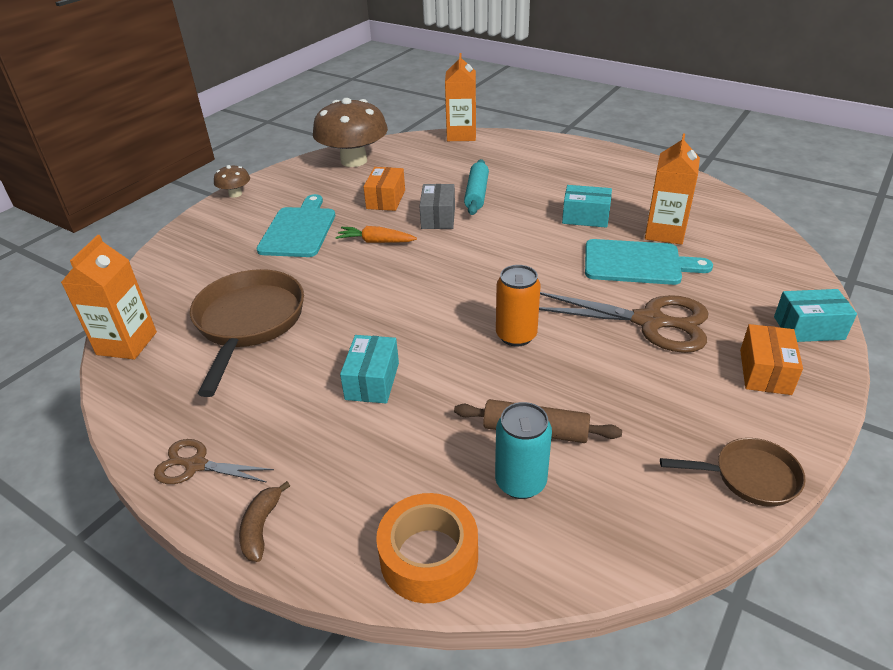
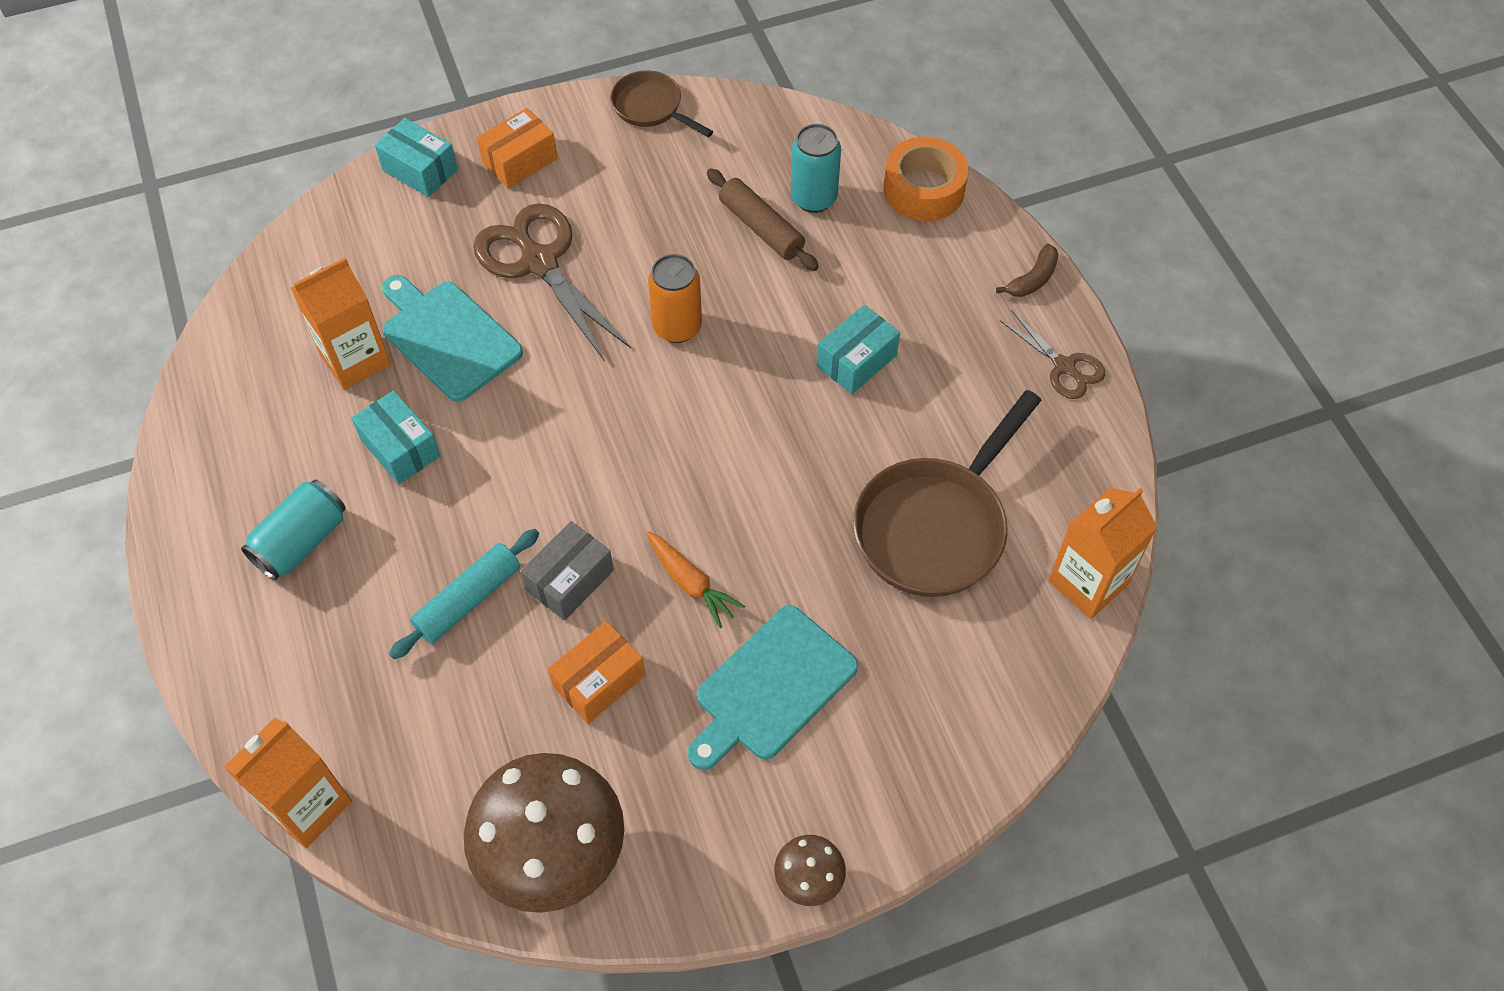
camera: 145 degrees left, 20 degrees up
none -> turquoise can [241,479,346,580]

